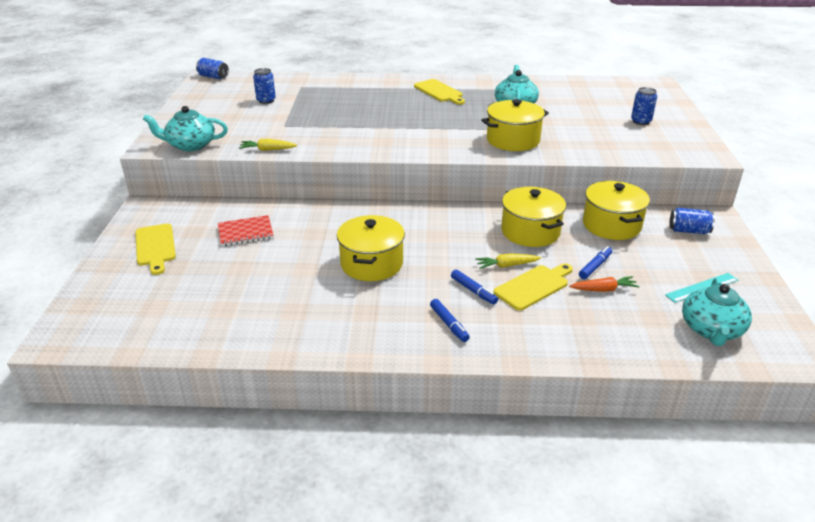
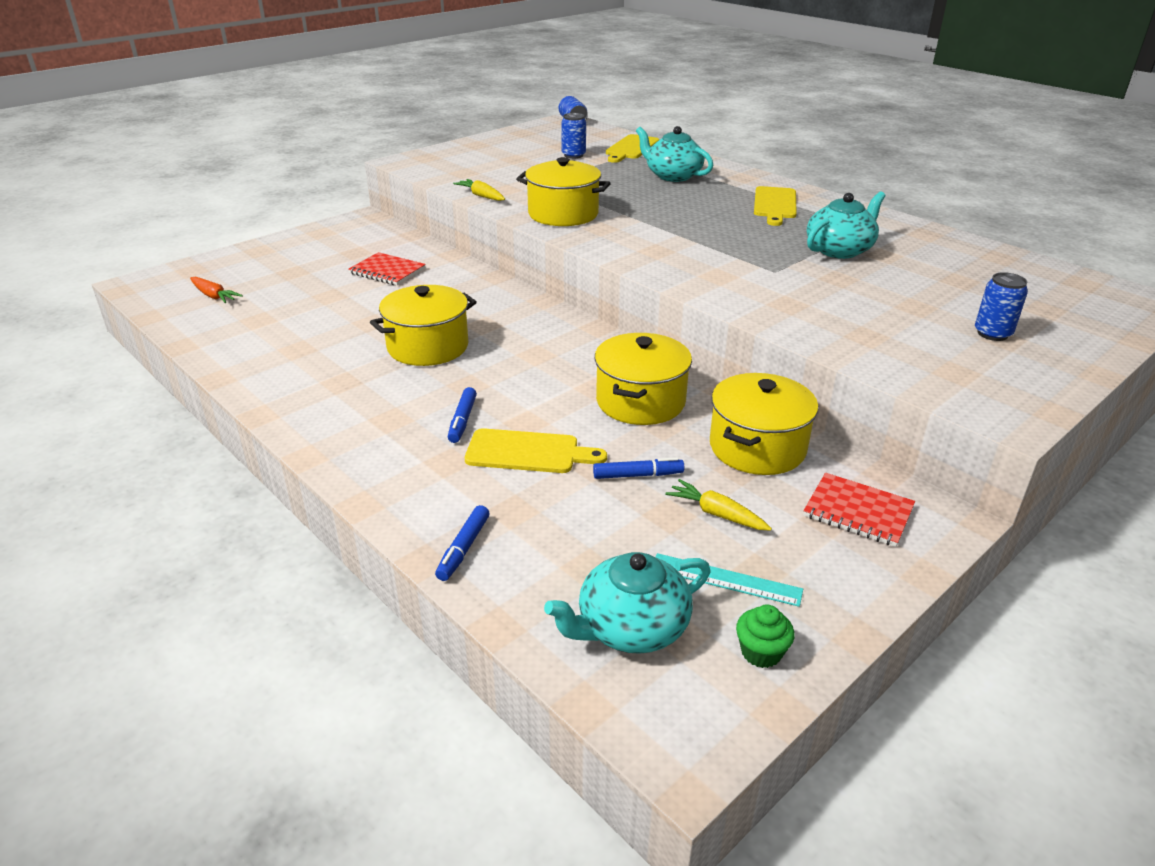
camera: 45 degrees right, 0 degrees up
yellow cutting board [135,224,176,275] -> yellow cutting board moved to [606,134,660,163]
turquoise teapot [143,106,228,151] -> turquoise teapot moved to [636,126,713,182]
blue marker [430,299,470,342] -> blue marker moved to [435,505,490,581]
yellow carrot [475,253,541,269] -> yellow carrot moved to [665,479,772,531]
yellow pot [481,99,549,151] -> yellow pot moved to [516,157,611,226]
orange carrot [569,276,640,292] -> orange carrot moved to [190,276,243,303]
blue can [669,208,715,234] -> red notebook [804,473,915,547]
none -> green cupcake [736,605,795,668]

